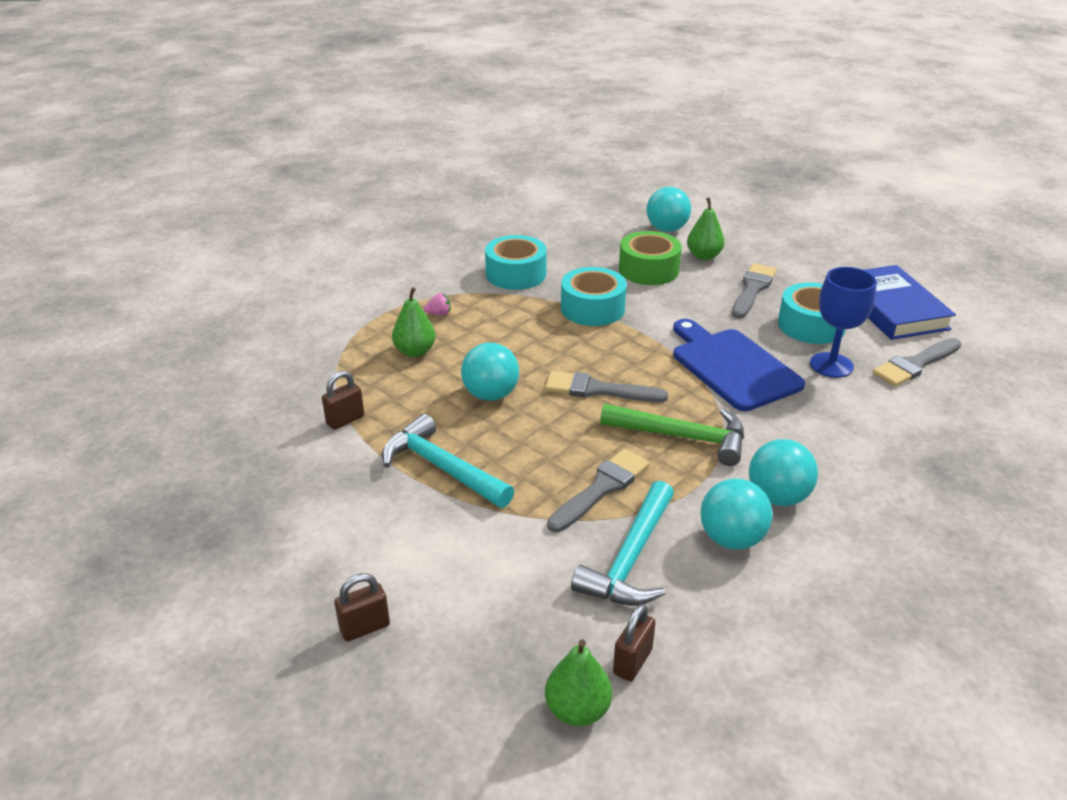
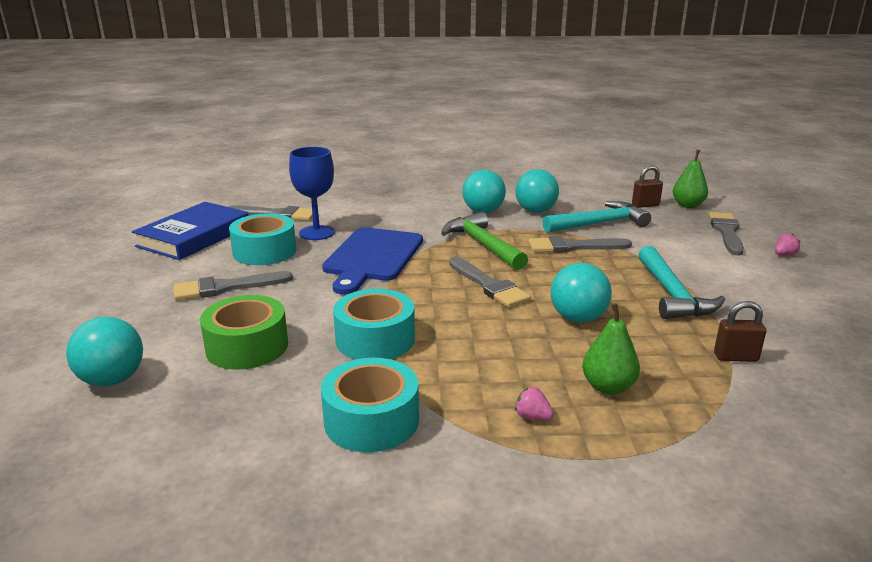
camera: 135 degrees left, 10 degrees down
brown padlock [334,573,390,642] -> pink strawberry [775,233,801,255]
green pear [687,197,725,260] -> none
none -> grey brush [709,212,744,255]

